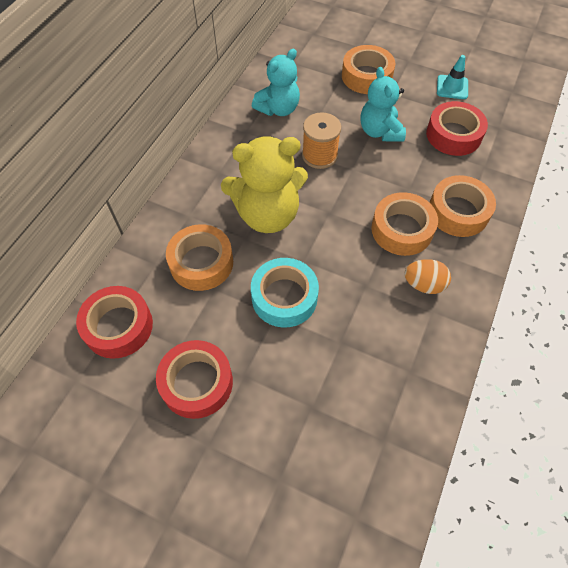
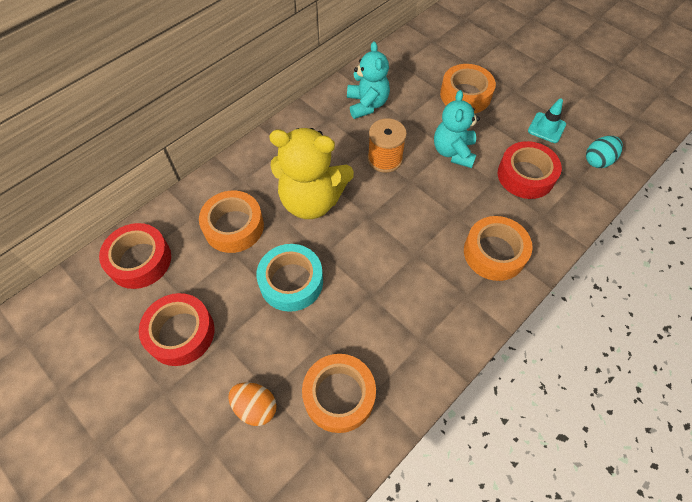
camera: 20 degrees right, 0 degrees up
turquoise teddy bear [252,49,300,116] -> turquoise teddy bear turned 75 degrees counterclockwise [347,42,390,119]
orange tape [371,192,438,256] -> orange tape moved to [302,354,376,433]
orange egg [404,259,451,294] -> orange egg moved to [228,382,277,426]
none -> turquoise egg [586,136,623,168]

